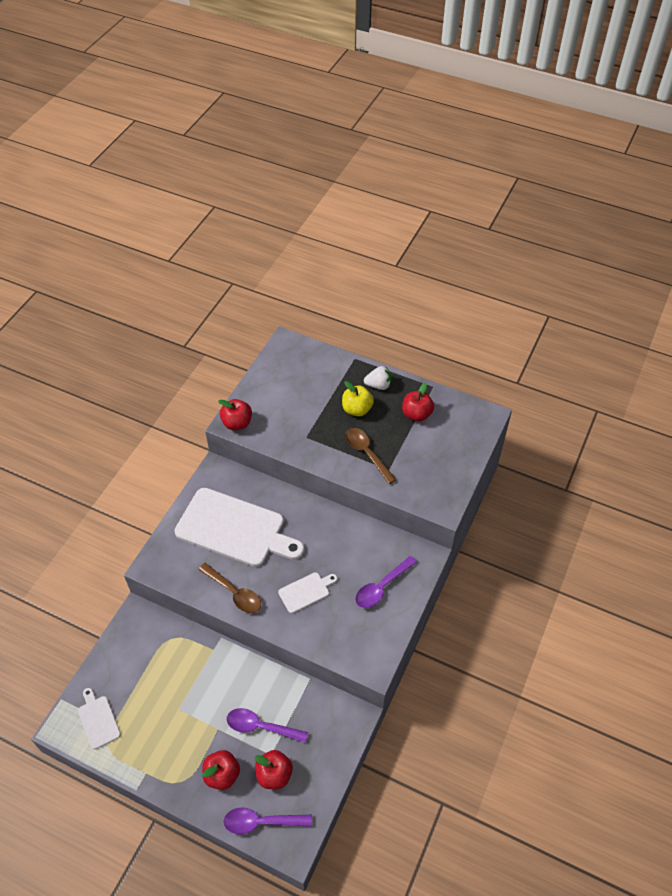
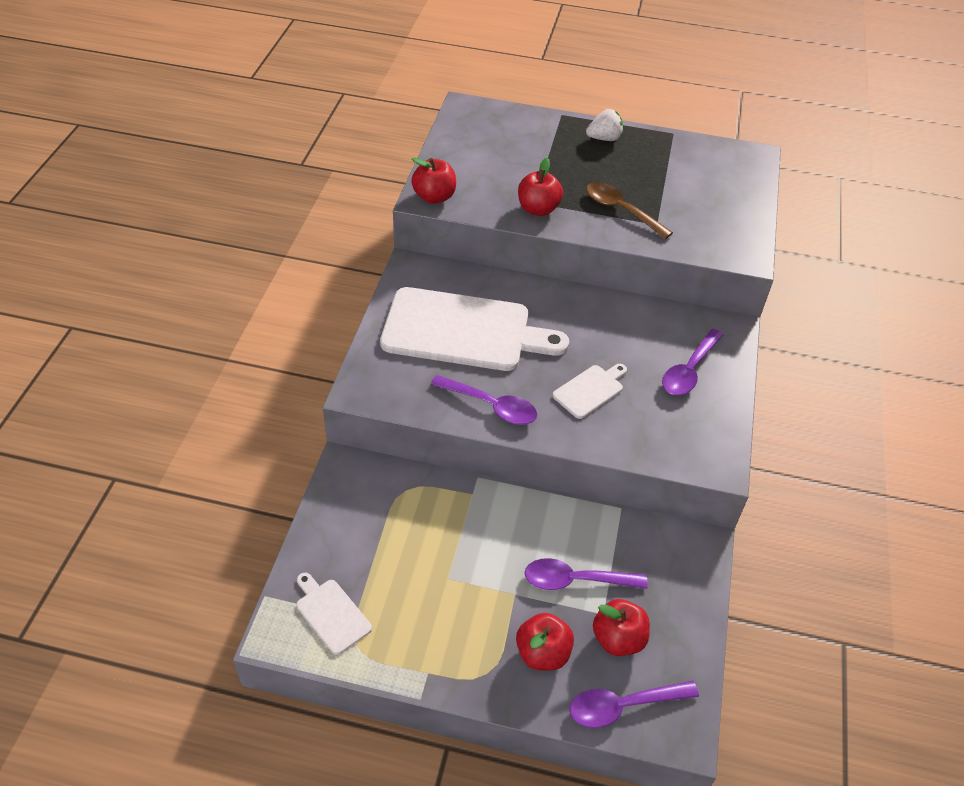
camera: 15 degrees left, 5 degrees down
brown spoon [198,563,261,613] -> purple spoon [430,375,537,425]
yellow apple [342,381,374,416] -> none
red apple [402,383,434,422] -> red apple moved to [518,158,563,216]

